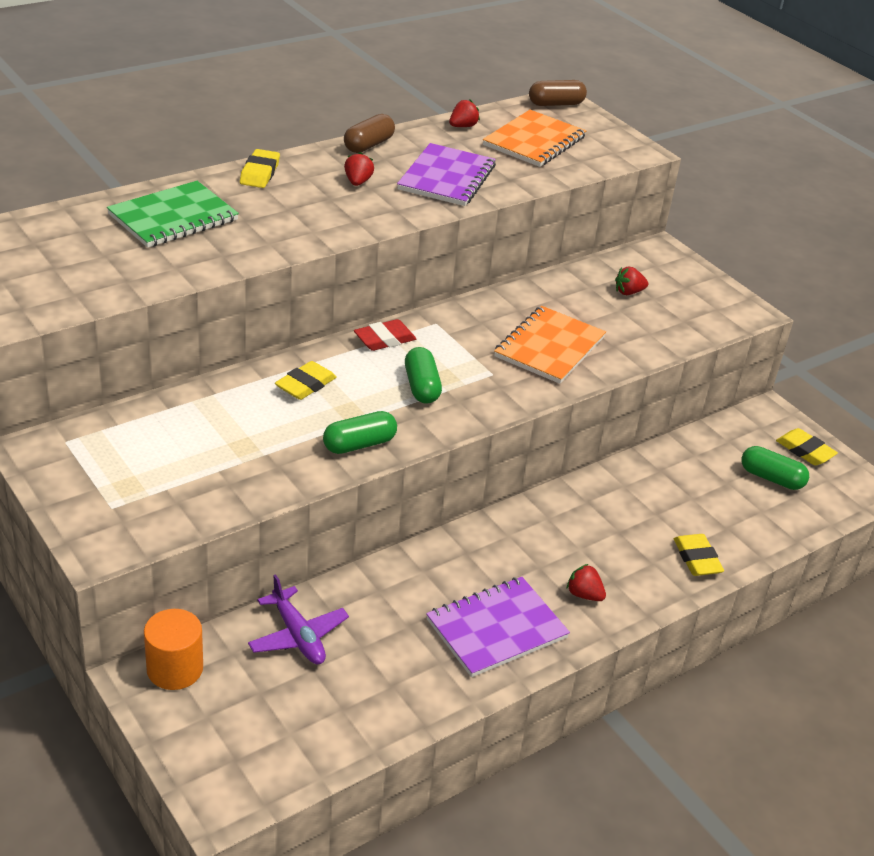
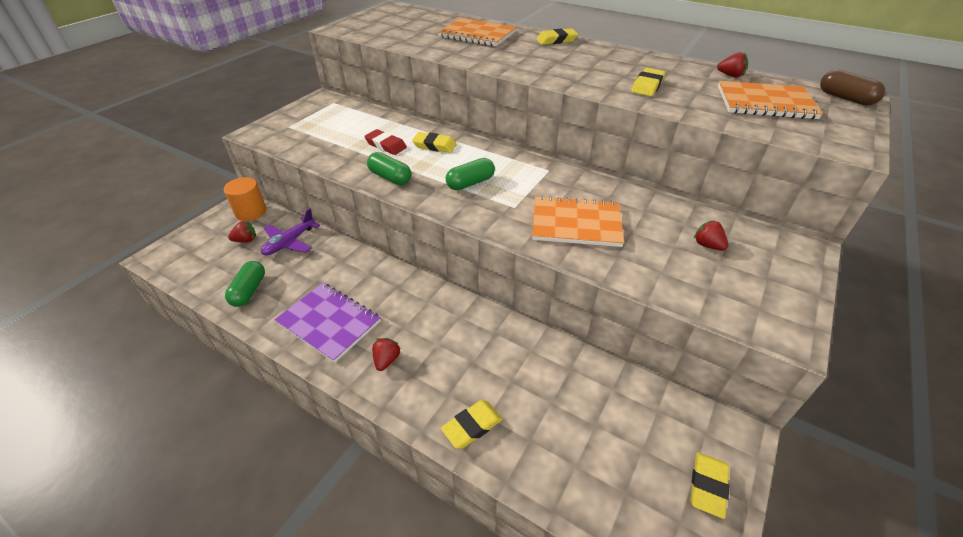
camera: 70 degrees right, 5 degrees up
green notebook [107,181,239,248] -> orange notebook [438,18,516,46]
brown capsule [344,114,395,153] -> none
red strawberry [344,152,374,186] -> red strawberry moved to [228,221,256,242]
red eraser [354,319,416,351] -> red eraser moved to [364,129,407,155]
purple notebook [397,143,496,206] -> yellow eraser [632,68,665,96]
green capsule [741,446,809,490] -> green capsule moved to [225,261,265,307]

